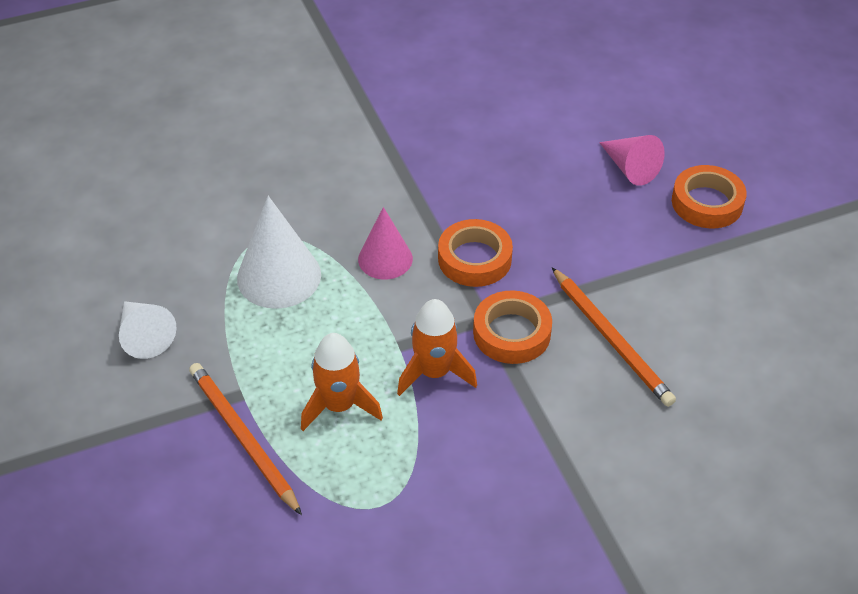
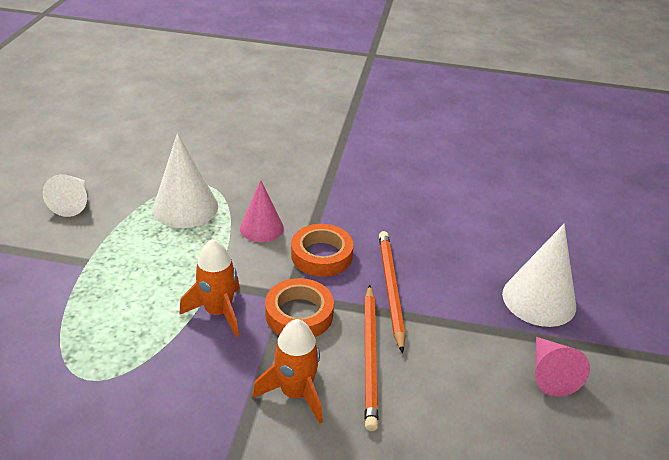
camera: 30 degrees right, 10 degrees down
orange pencil [189,363,302,515] -> orange pencil moved to [379,231,405,353]
orange rocket [301,333,383,431] -> orange rocket moved to [253,319,323,424]
pink cone [599,135,665,186] -> pink cone moved to [535,337,590,397]
orange tape [672,165,747,228] -> white cone [502,224,576,327]

